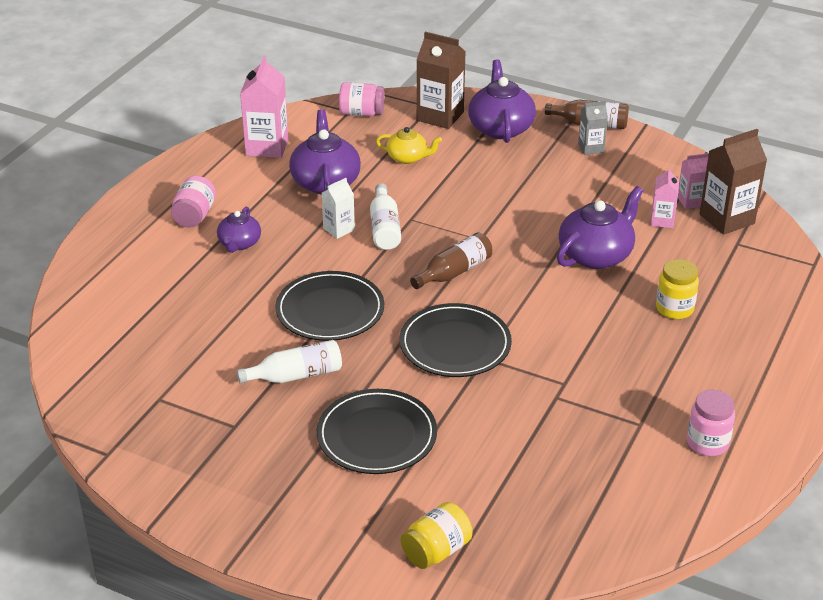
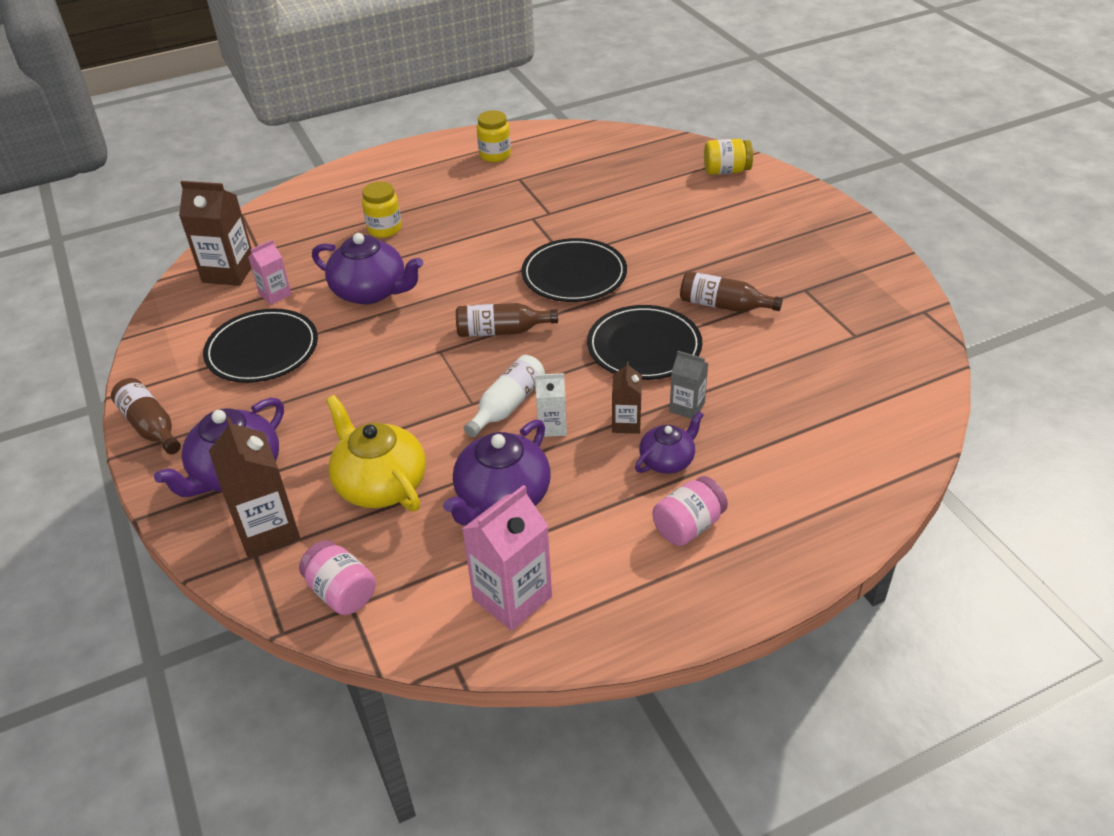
camera: 140 degrees left, 5 degrees up
white bottle [236,340,342,383] -> brown bottle [680,271,783,312]
black plate [317,389,437,474] -> black plate moved to [203,308,318,383]
yellow teapot [376,127,442,164] -> yellow teapot [326,395,426,511], size x1.70
purple teapot [557,186,643,269] -> purple teapot turned 150 degrees counterclockwise [312,233,423,304]
grey carton [578,101,608,155] -> grey carton moved to [669,351,709,419]
pink carton [678,153,709,209] -> none
pink jar [687,390,735,456] -> yellow jar [477,110,511,162]
none -> brown carton [612,362,642,434]

